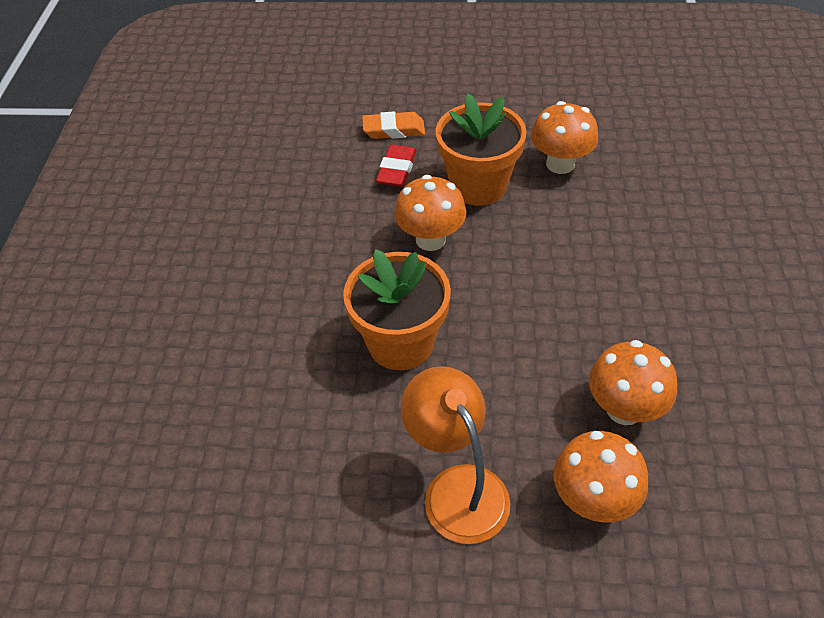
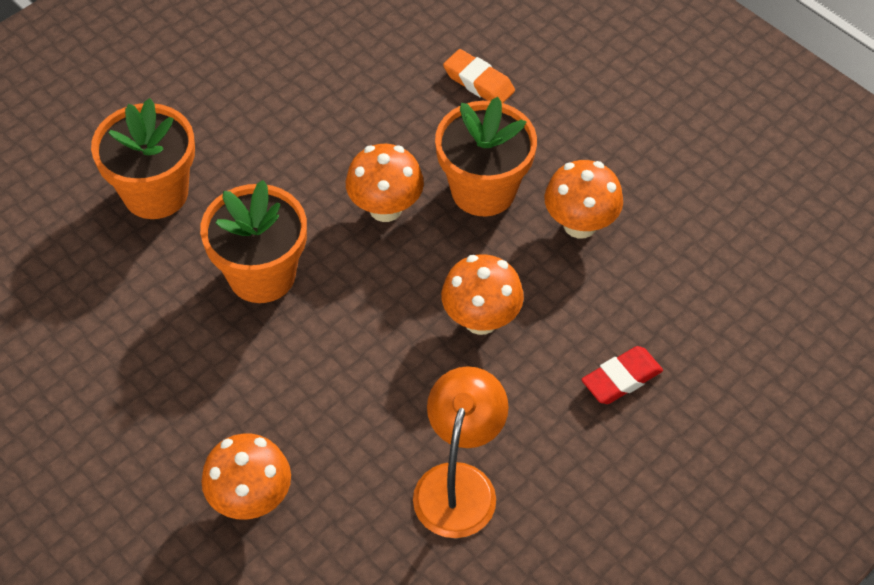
camera: 40 degrees right, 5 degrees up
red eraser [376,145,416,187] -> red eraser moved to [581,346,663,404]
orange lamp [401,366,510,544] -> orange lamp moved to [413,366,509,538]
orange mushroom [589,340,677,425] -> orange mushroom moved to [441,254,524,335]
none -> orange flower pot [91,98,195,219]

